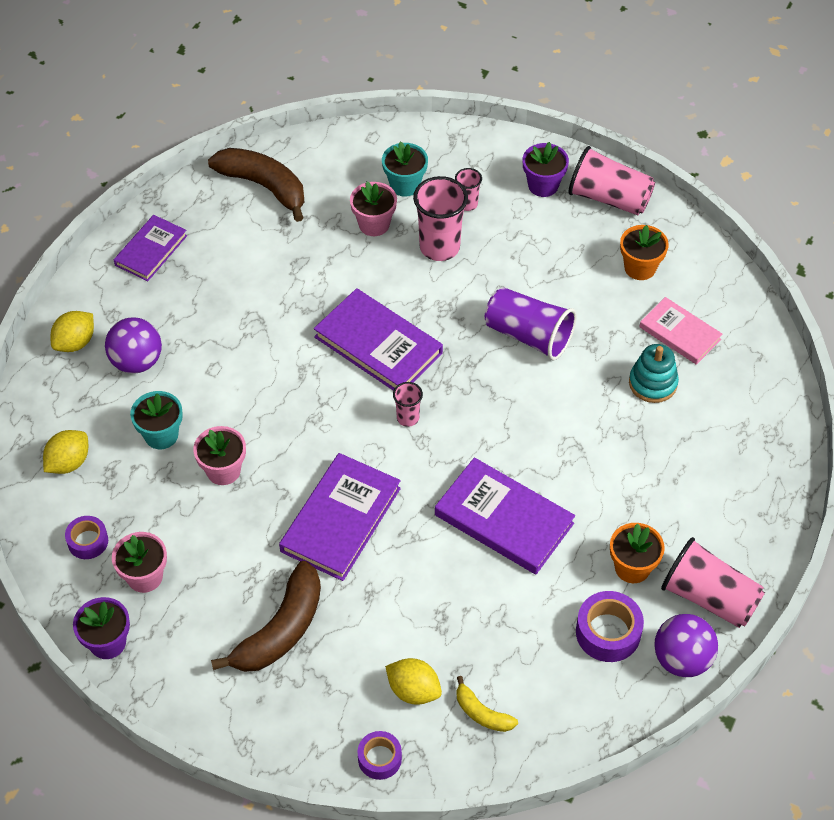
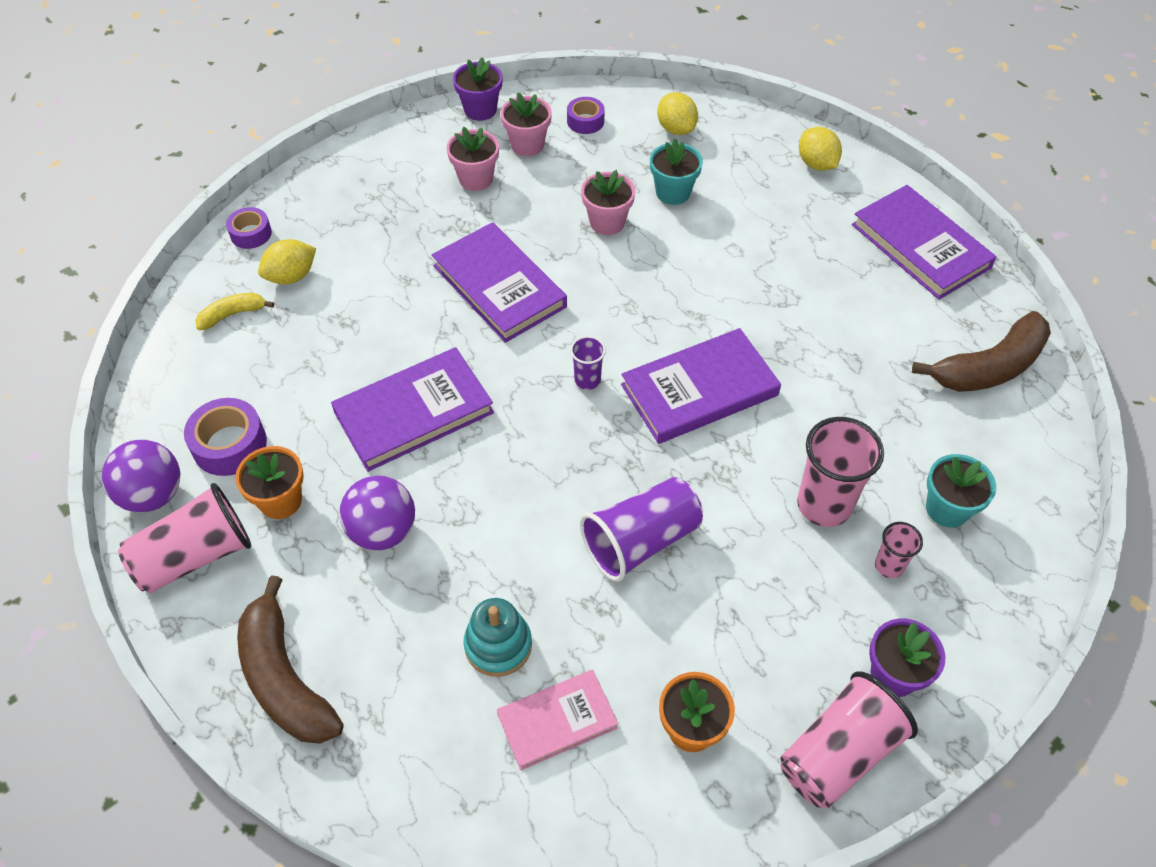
camera: 115 degrees right, 0 degrees up
purple ball [105,317,162,374] -> purple ball moved to [339,476,415,551]
purple book [114,215,187,281] -> purple book [852,185,997,300], size x1.58
brown banana [211,561,321,672] -> brown banana moved to [237,575,343,744]
pink flower pot [350,182,397,236] -> pink flower pot moved to [446,127,499,191]
pink cup [393,382,423,427] -> purple cup [570,336,606,390]

